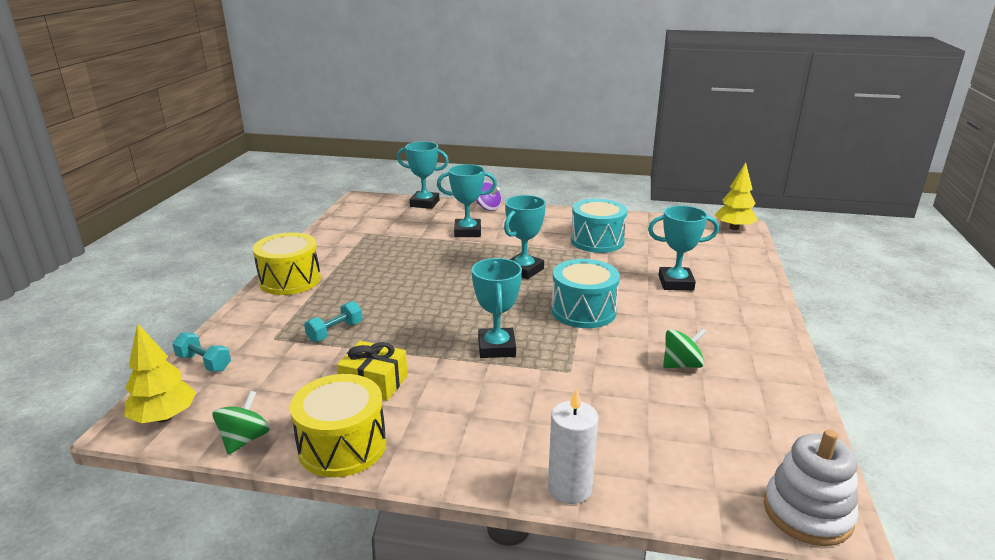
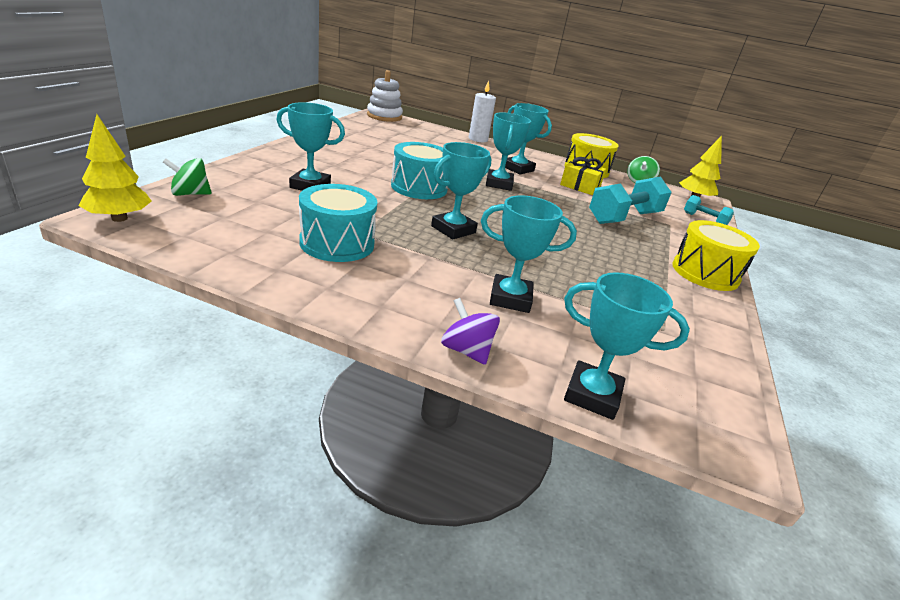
camera: 175 degrees left, 5 degrees up
turquoise dumbbell [304,301,363,342] -> turquoise dumbbell [589,177,672,224], size x1.93
green spinning top [663,328,706,368] -> green spinning top moved to [163,158,212,196]
none -> turquoise trophy [505,103,552,174]

